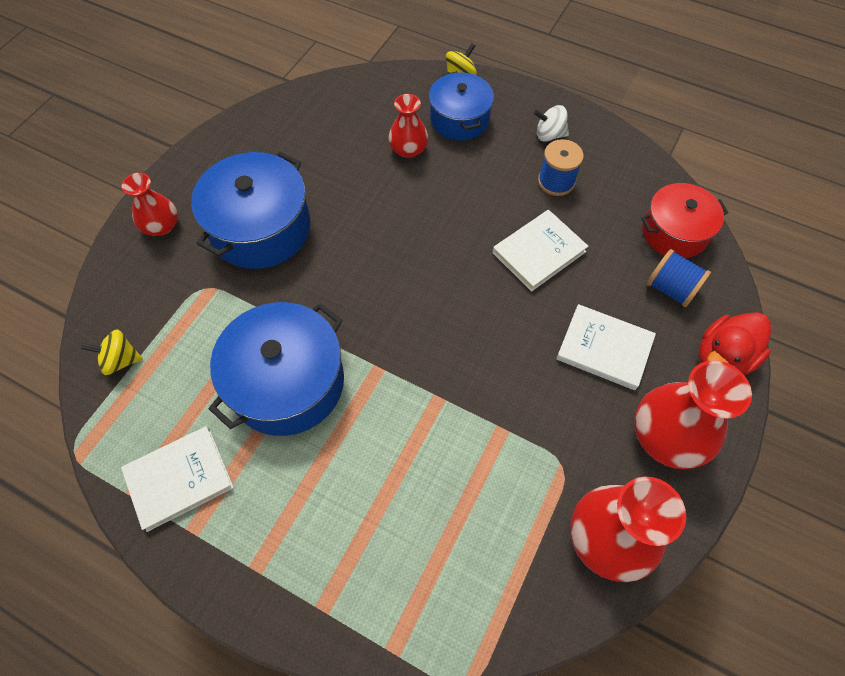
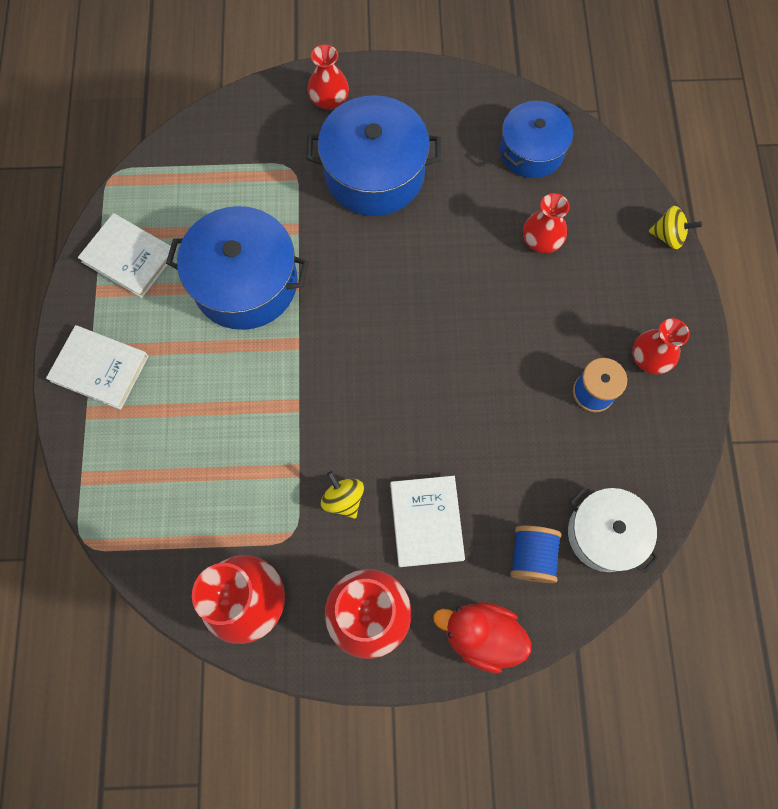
camera: 60 degrees right, 10 degrees up
yellow spinning top [81,330,143,375] -> yellow spinning top moved to [321,471,364,519]
blue pot [429,71,494,140] -> blue pot moved to [500,101,573,178]
white book [493,210,589,292] -> white book moved to [46,325,149,410]
white spinning top [534,105,569,142] -> red vase [632,318,690,375]
red pot [641,183,729,258] -> white pot [568,488,659,573]

